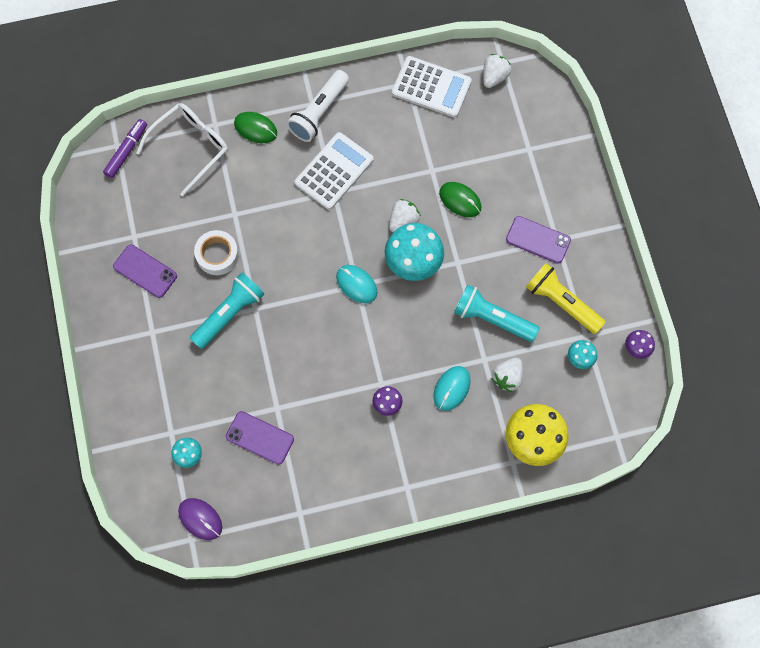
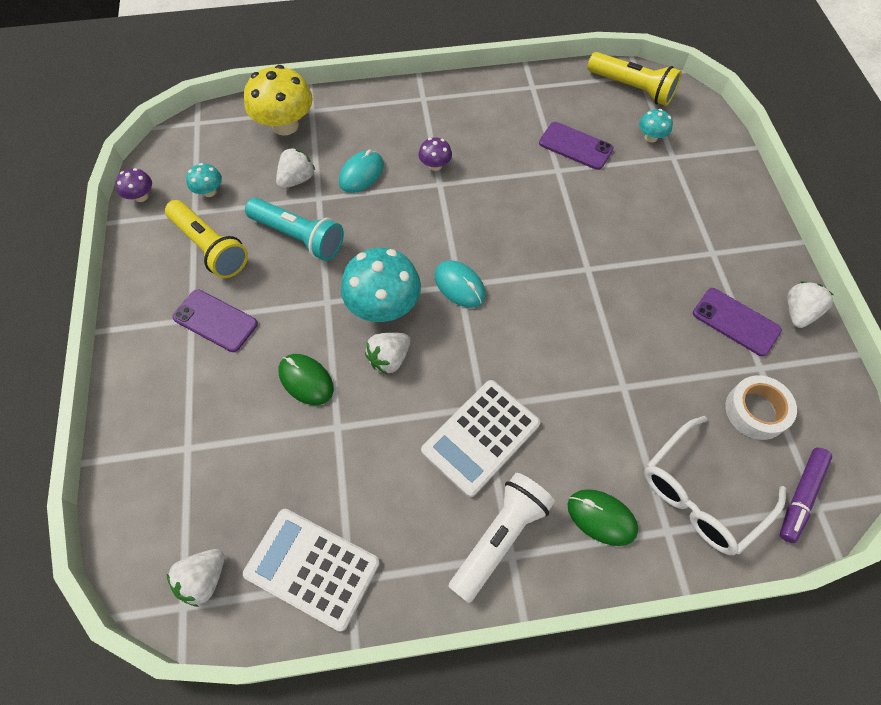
camera: 175 degrees left, 10 degrees down
purple mouse [178,498,222,540] -> yellow flashlight [587,52,682,106]
turquoise flashlight [190,273,264,349] -> none
white tape [194,230,239,275] -> white tape moved to [725,375,797,440]
none -> white strawberry [787,281,833,328]

